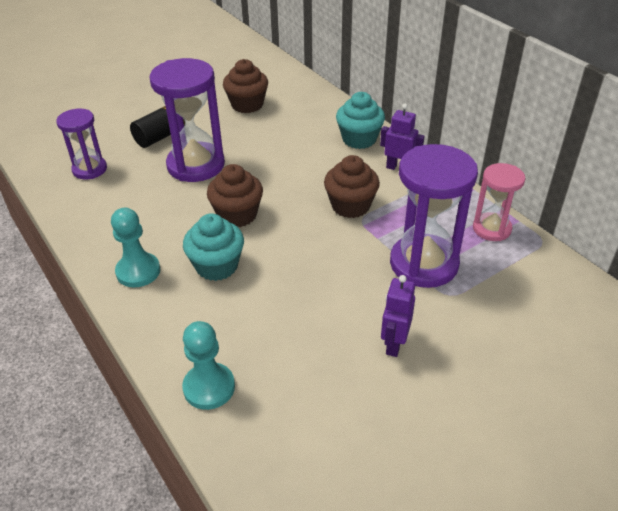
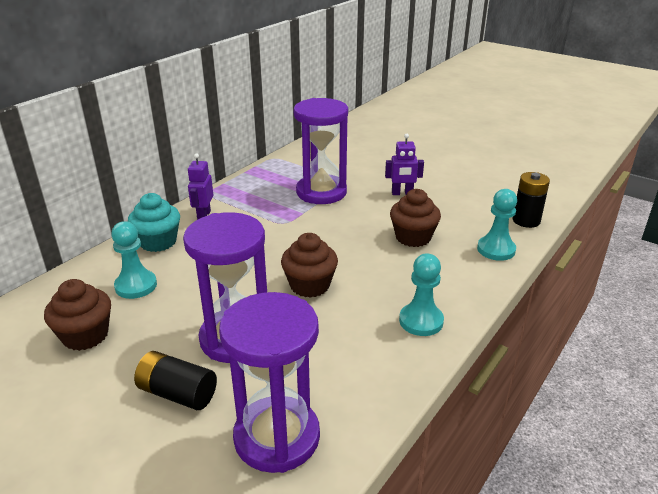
camera: 110 degrees left, 10 degrees down
purple hourglass [56,109,107,179] -> purple hourglass [219,292,320,473], size x1.70
turquoise cupcake [183,213,244,281] -> none
brown cupcake [324,155,380,218] -> brown cupcake moved to [390,189,441,247]
pink hourglass [473,163,526,241] -> none
none -> turquoise pawn [111,221,157,299]
none -> black battery [512,172,550,228]

